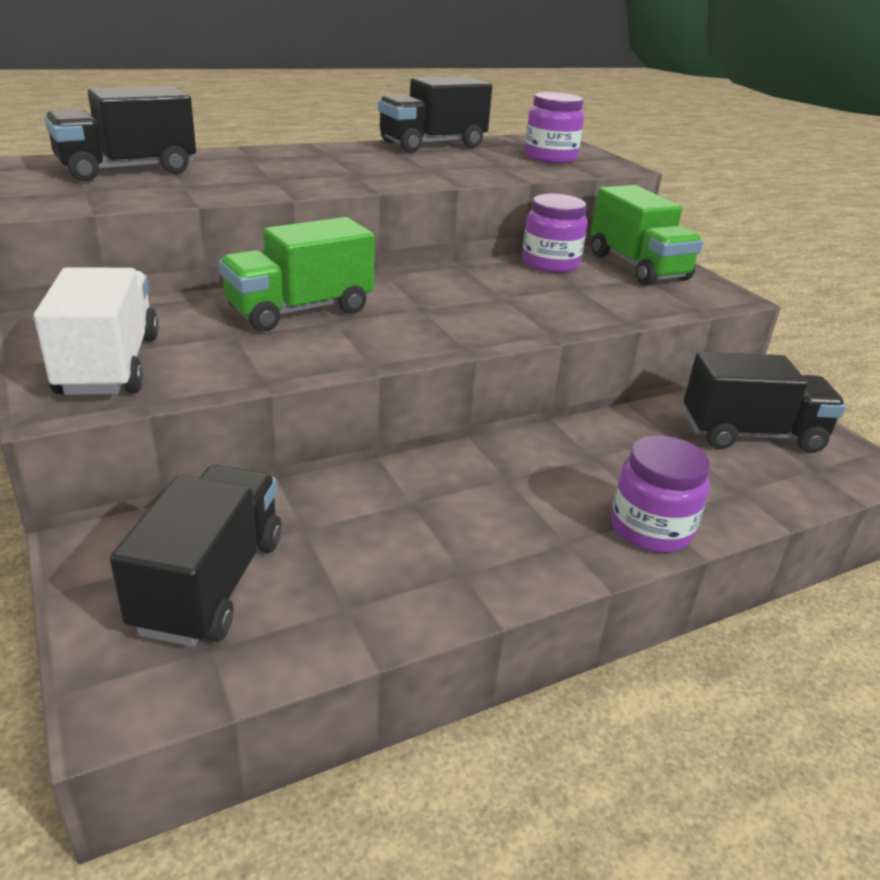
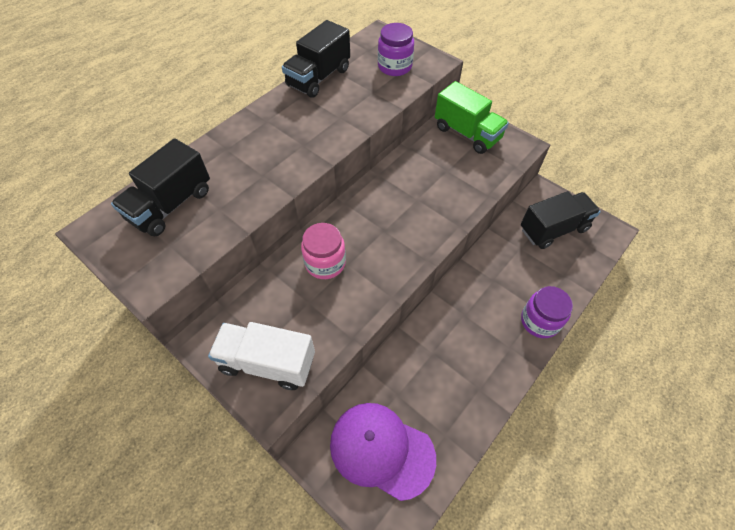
camera: 20 degrees left, 25 degrees up
white truck [34,267,159,395] -> white truck turned 45 degrees counterclockwise [208,322,315,390]
black truck [110,465,281,647] -> purple cap [330,403,436,501]
green truck [219,217,375,331] -> pink jar [301,223,346,279]
purple jar [522,194,588,273] -> none

